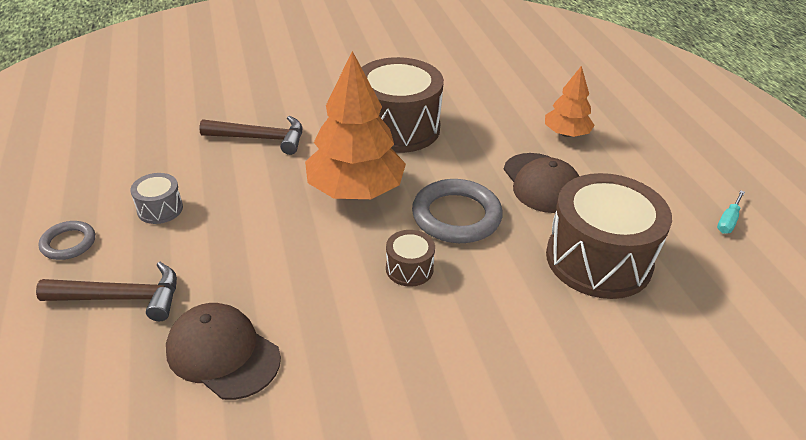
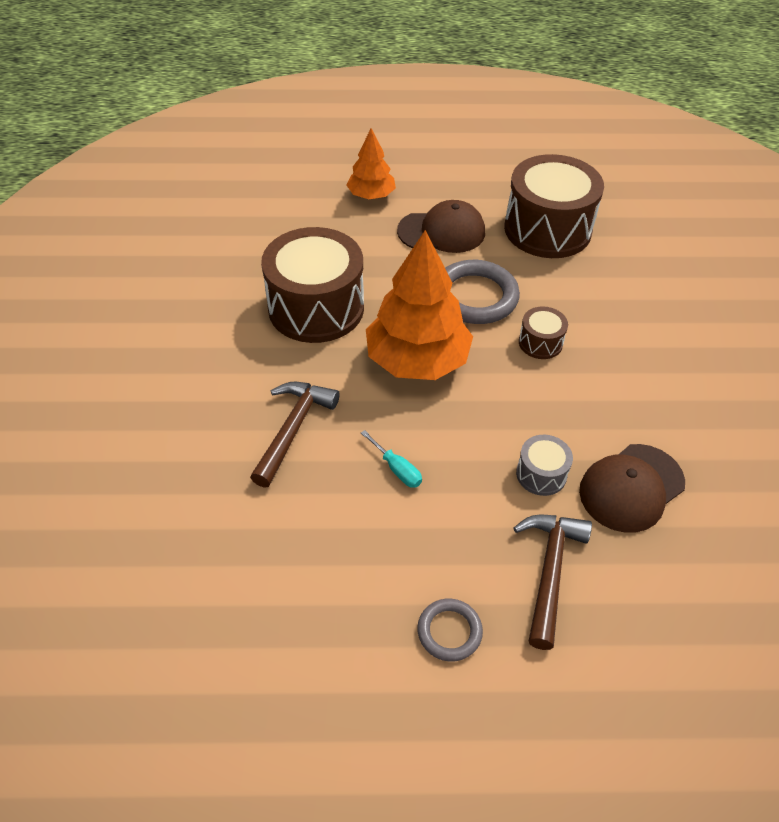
camera: 75 degrees left, 10 degrees up
grey drum [130,173,183,224] -> grey drum moved to [516,435,573,496]
turquoise screwdriver [717,190,745,234] -> turquoise screwdriver moved to [361,430,422,488]

